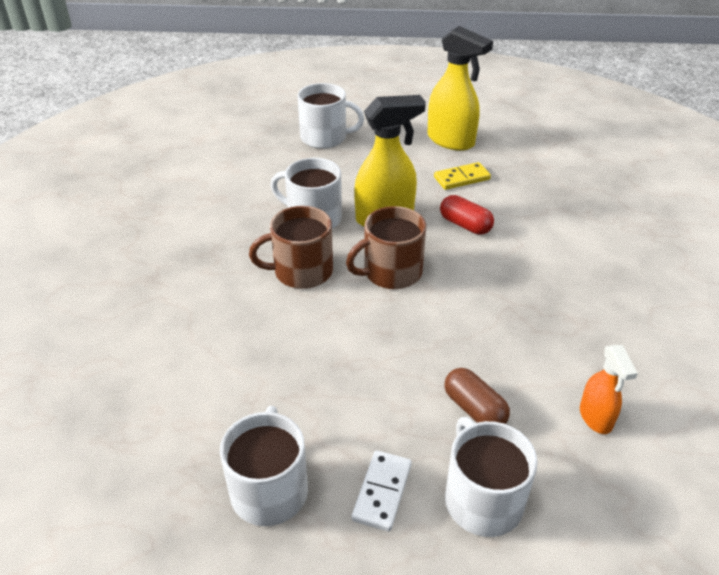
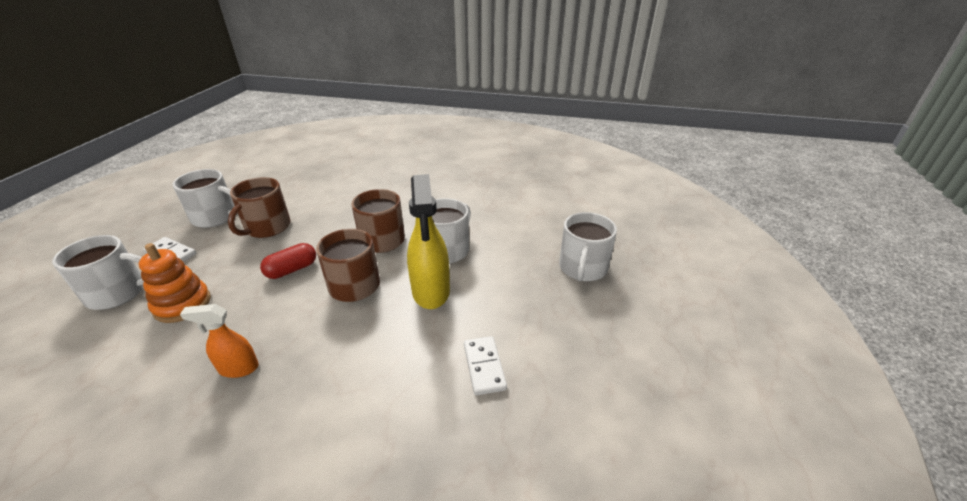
camera: 100 degrees right, 5 degrees down
yellow spray bottle [428,26,493,151] -> none
yellow domino [434,162,491,190] -> white domino [464,336,507,395]
red capsule [440,195,494,235] -> red capsule moved to [260,243,316,279]
brown capsule [444,368,510,424] -> orange stacking toy [139,243,211,323]
orange spray bottle [580,345,638,434] -> orange spray bottle moved to [180,304,259,378]
none -> brown mug [228,177,291,238]

